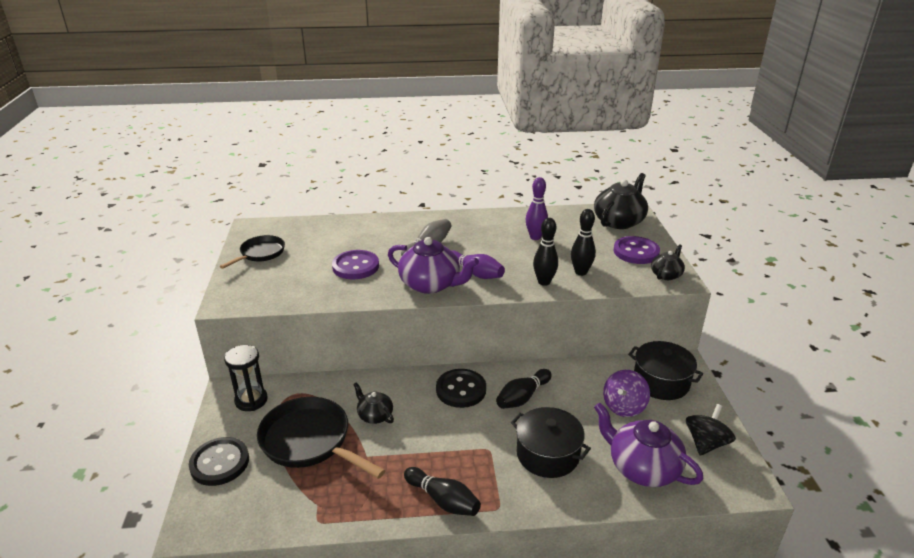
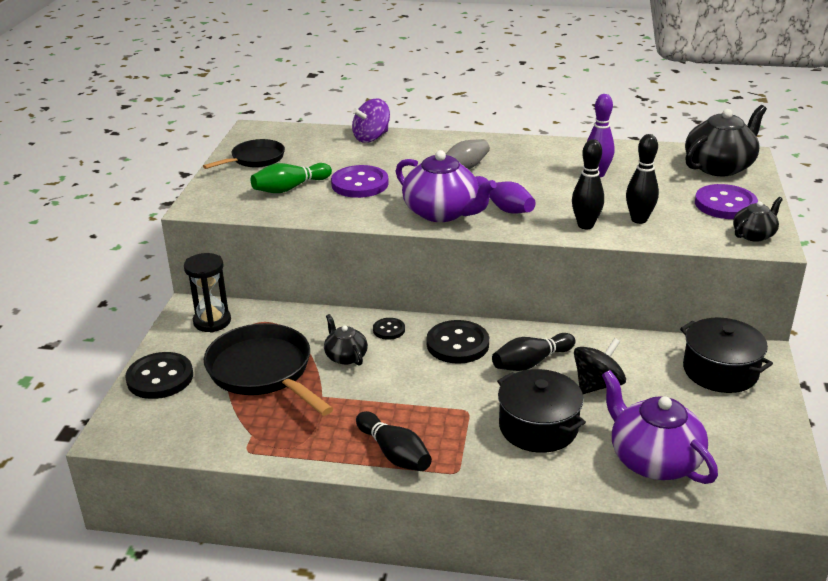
camera: 15 degrees right, 0 degrees up
purple spinning top [603,370,650,417] -> purple spinning top moved to [352,99,390,143]
black spinning top [686,404,736,456] -> black spinning top moved to [574,338,626,394]
none -> green bowling pin [251,163,332,193]
none -> black button [373,318,405,340]

